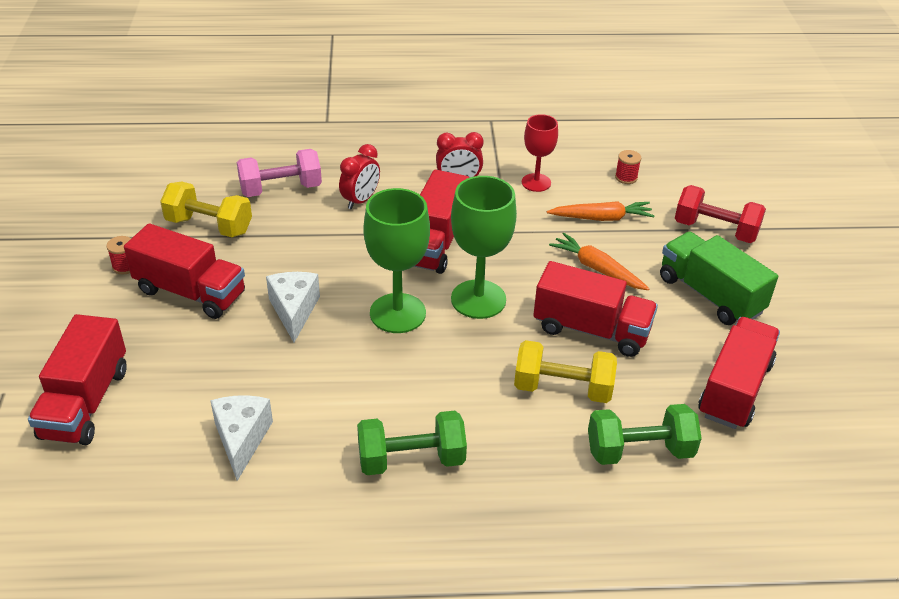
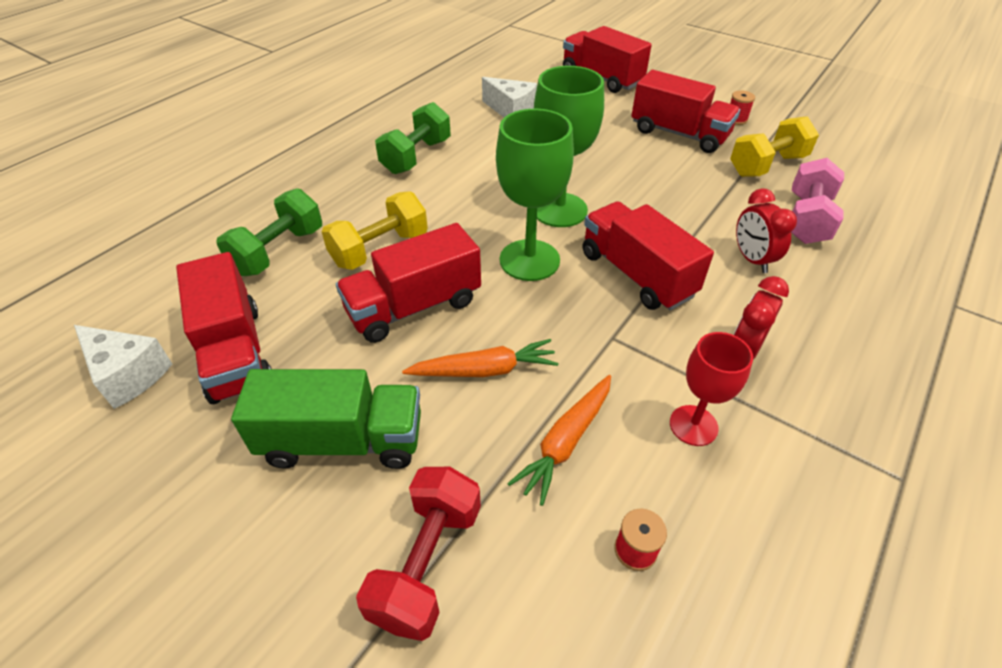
camera: 130 degrees right, 5 degrees up
red truck [124,223,245,319] -> red truck turned 120 degrees counterclockwise [631,70,740,153]
white cheese [266,272,320,342] -> white cheese moved to [74,325,172,409]
red dumbbell [675,185,766,243] -> red dumbbell turned 45 degrees counterclockwise [356,467,481,641]

